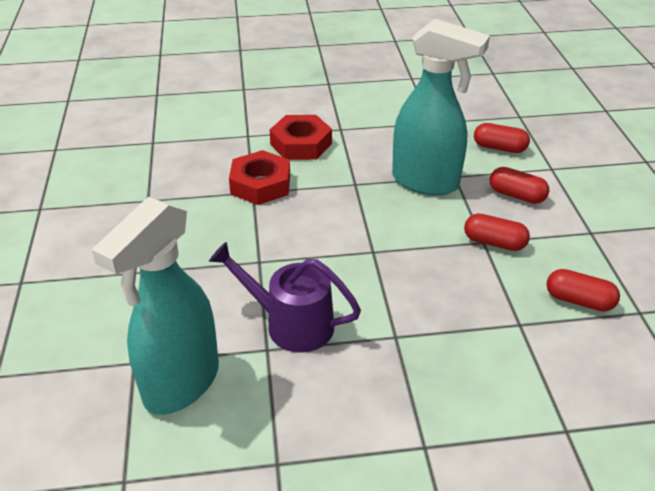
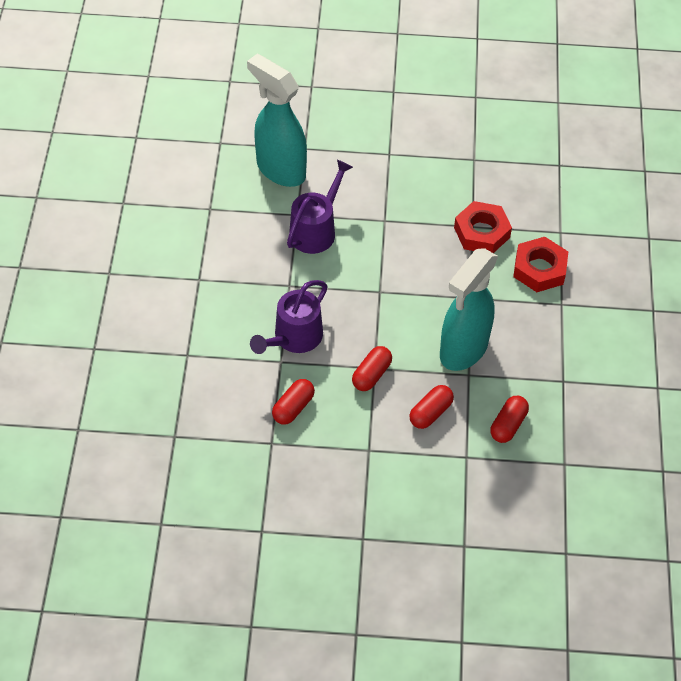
camera: 100 degrees right, 15 degrees up
none -> purple watering can [250,280,328,354]

